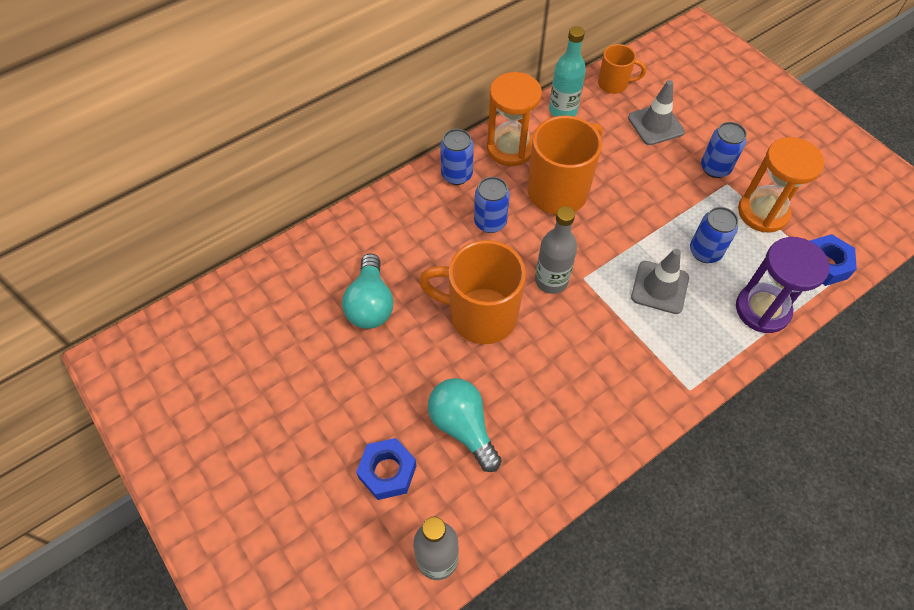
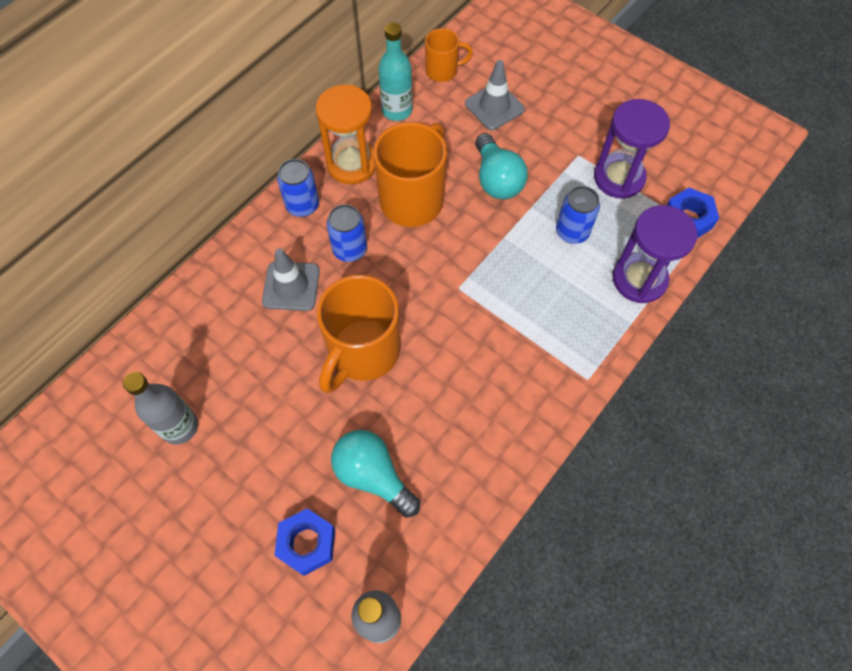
camera: 15 degrees left, 5 degrees up
turquoise light bulb [342,253,394,329] -> turquoise light bulb moved to [475,133,528,199]
orange mug [419,240,526,344] -> orange mug turned 60 degrees counterclockwise [317,275,400,393]
grey bottle [535,206,577,294] -> grey bottle moved to [123,372,198,445]
grey traffic cone [631,249,689,314] -> grey traffic cone moved to [262,249,320,311]
blue can [701,122,747,178] -> none
orange hourglass [738,137,824,233] -> purple hourglass [594,99,670,199]

